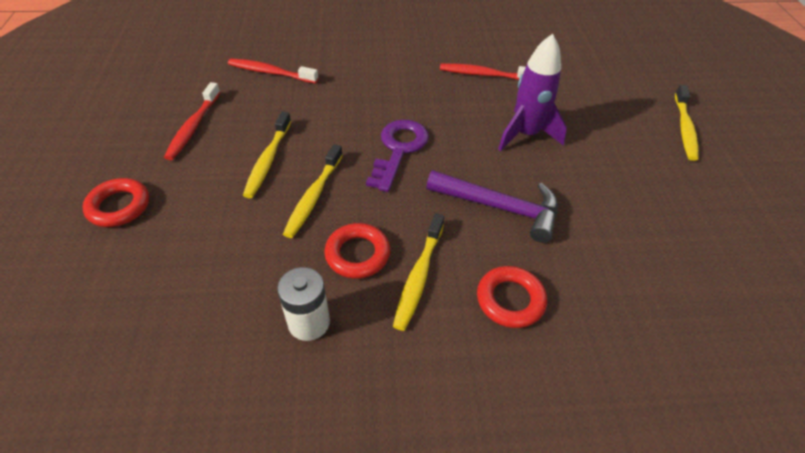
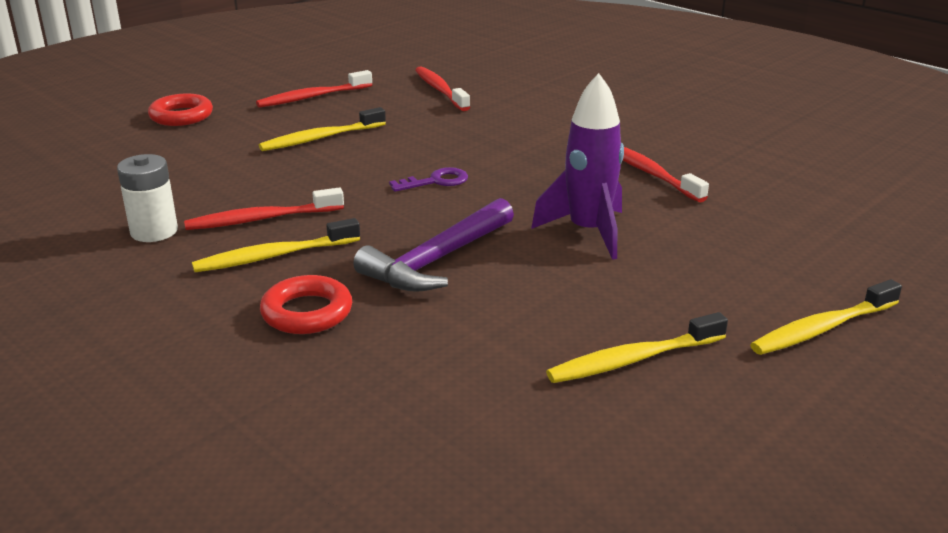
camera: 50 degrees right, 20 degrees down
yellow toothbrush [283,144,343,238] -> yellow toothbrush moved to [546,312,728,383]
red ring [324,223,390,279] -> red toothbrush [184,187,344,230]
purple key [366,120,429,192] -> purple key [389,167,468,192], size x0.59
purple hammer [426,170,558,243] -> purple hammer turned 60 degrees clockwise [353,198,514,292]

